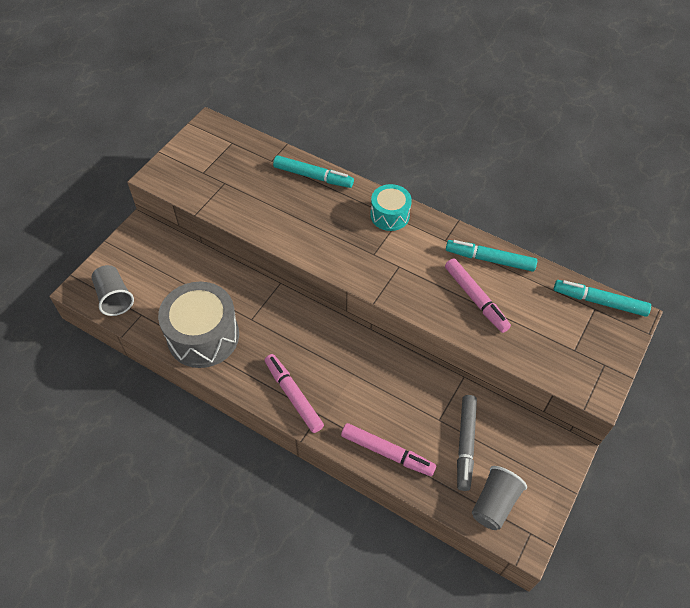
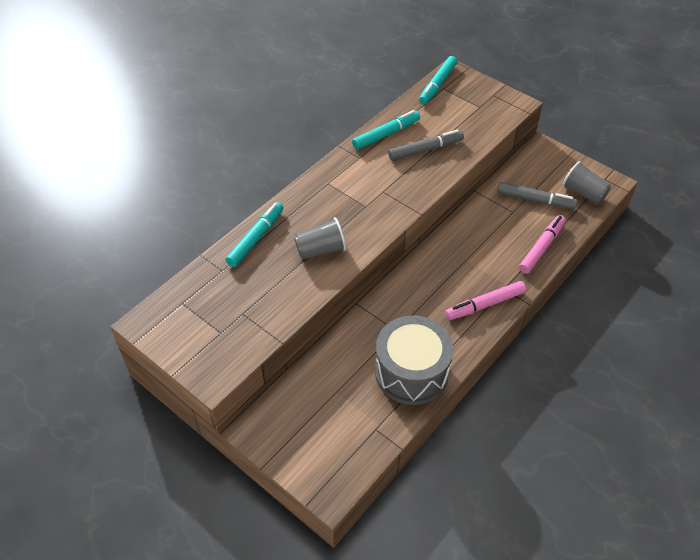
camera: 80 degrees left, 5 degrees down
grey cup [92,265,134,316] -> grey cup moved to [294,217,346,259]
turquoise drum [370,184,412,231] -> none
pink marker [445,258,511,333] -> grey marker [388,130,464,161]
turquoise marker [446,240,537,272] -> turquoise marker turned 150 degrees counterclockwise [352,110,420,150]

